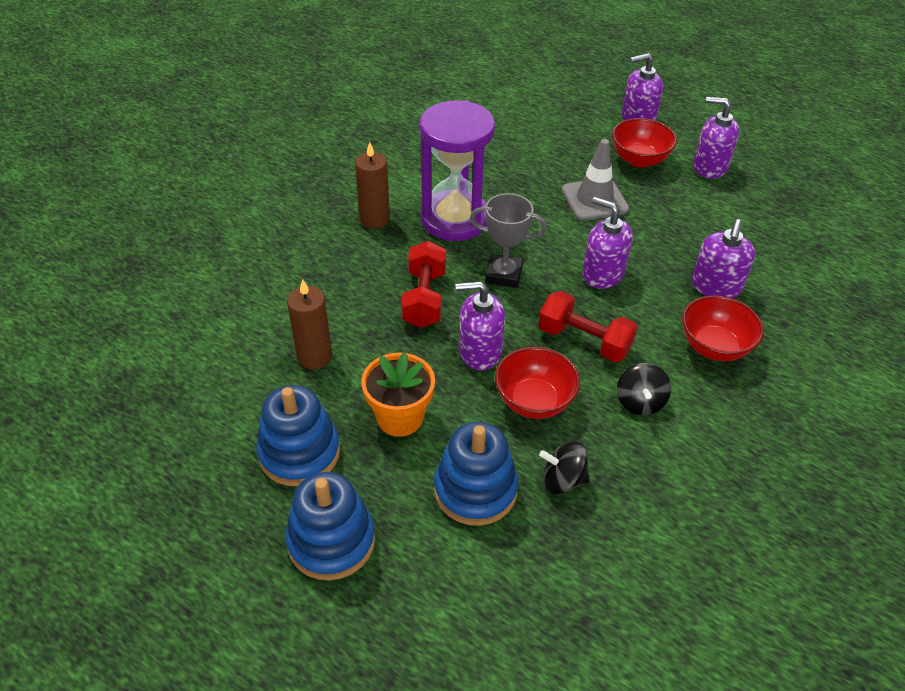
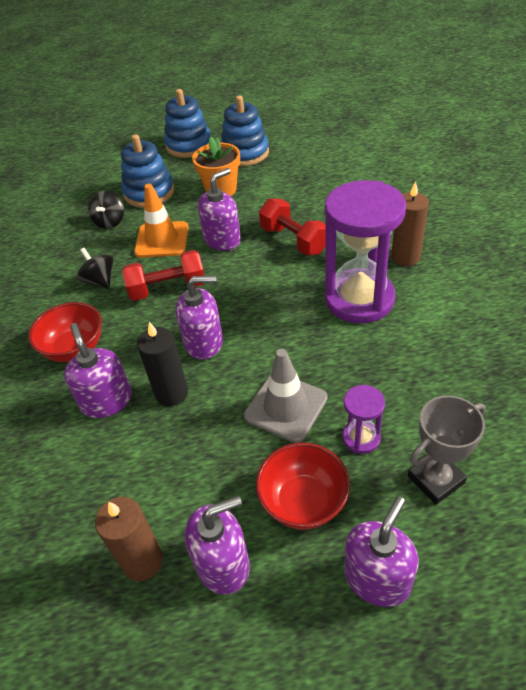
camera: 140 degrees right, 0 degrees up
brown candle [287,279,332,369] -> brown candle moved to [95,497,163,581]
grey trophy [470,193,547,288] -> grey trophy moved to [408,395,486,505]
red bowl [495,347,580,419] -> orange traffic cone [134,184,189,258]
black spinning top [539,441,590,494] -> black spinning top turned 135 degrees clockwise [88,191,124,229]
none -> black candle [137,322,188,406]
none -> purple hourglass [342,385,385,454]

